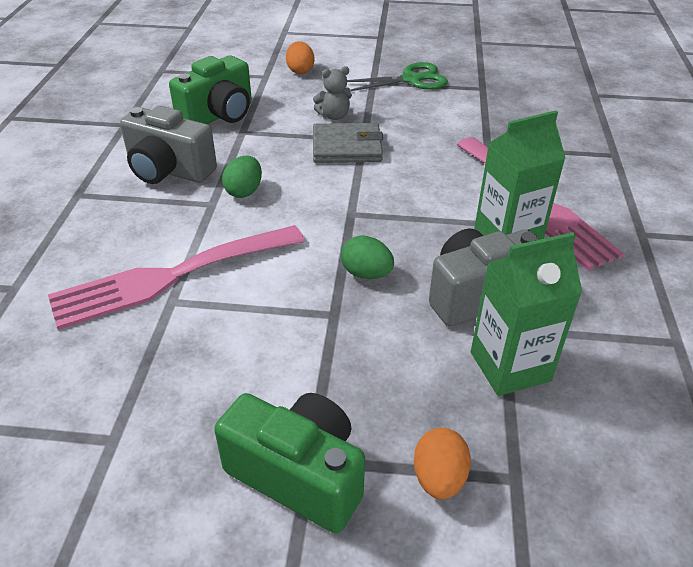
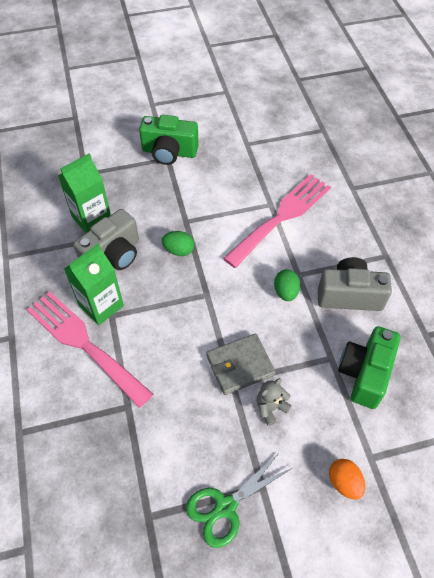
camera: 160 degrees right, 15 degrees up
orange egg [414,428,471,499] -> none

